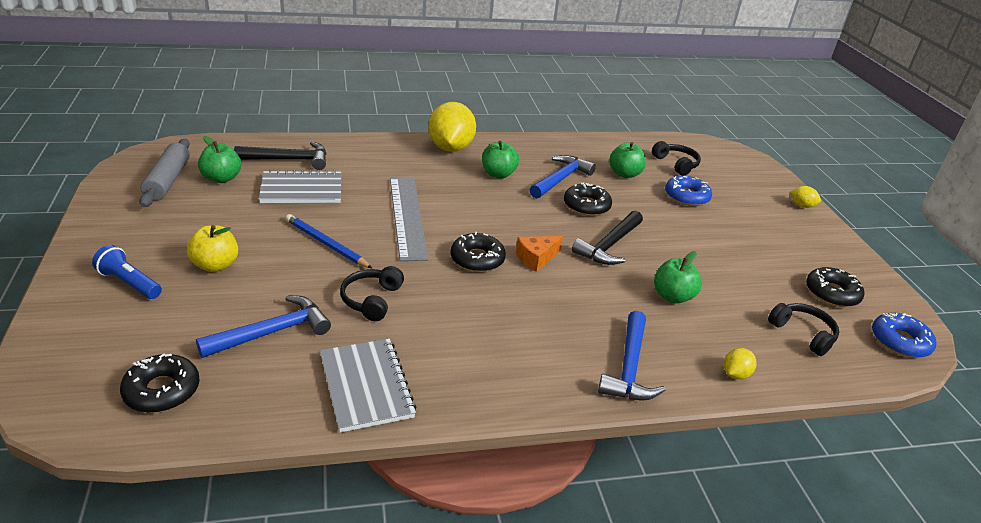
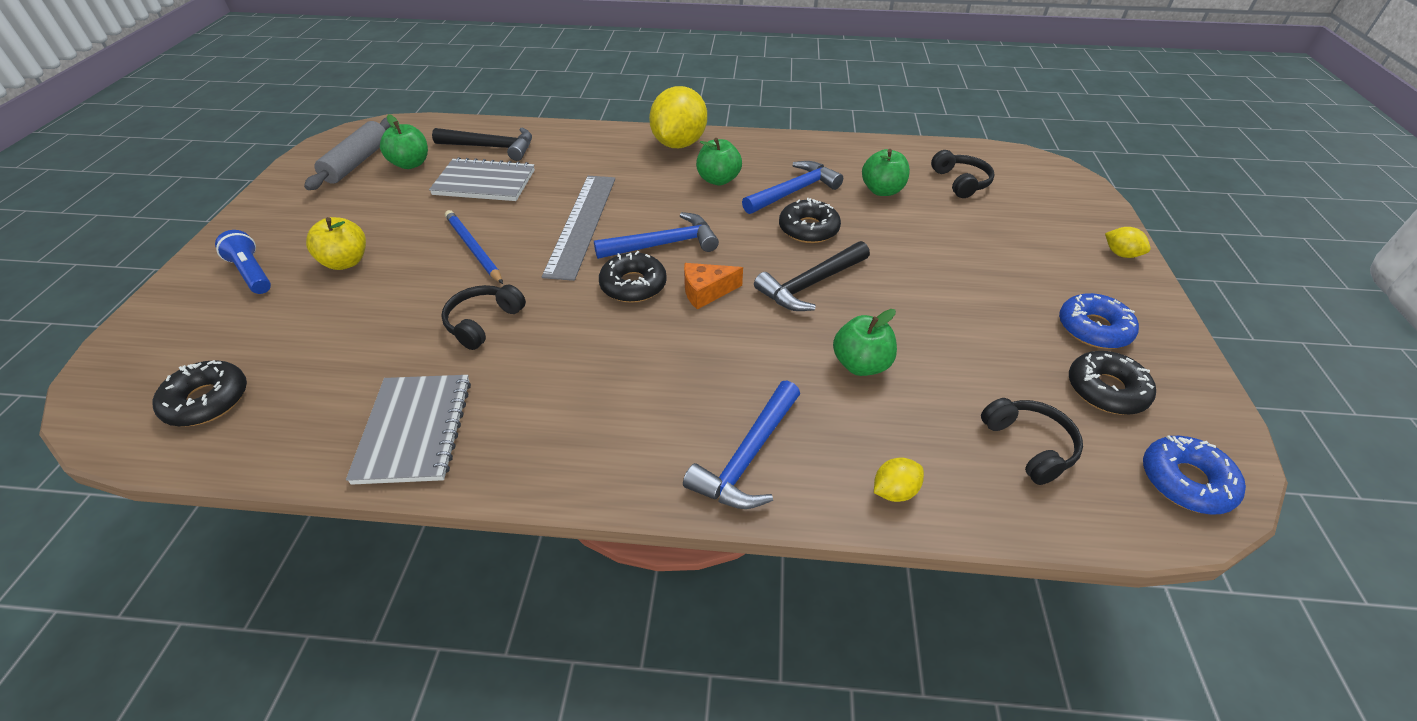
camera: 20 degrees right, 10 degrees up
blue hammer [196,295,331,358] -> blue hammer moved to [594,212,719,259]
blue donut [665,176,712,206] -> blue donut moved to [1059,293,1139,349]

